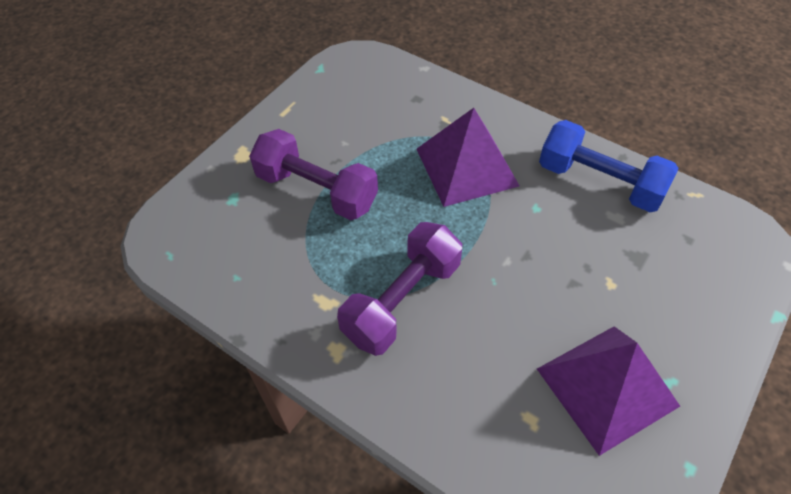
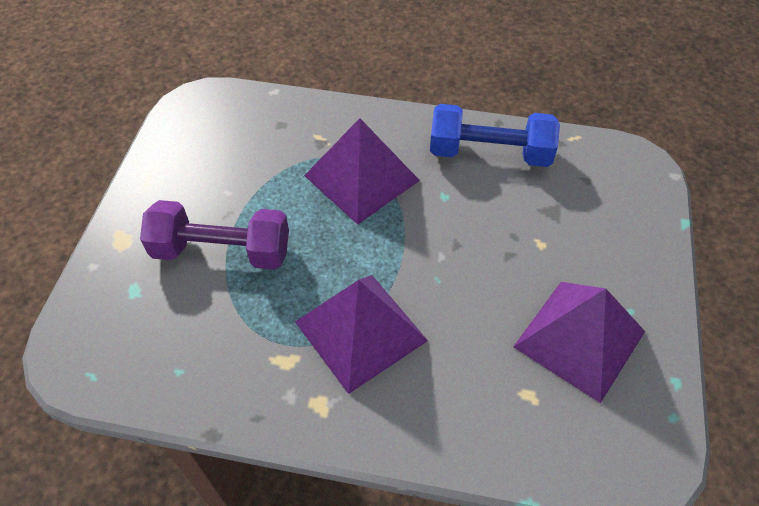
camera: 25 degrees left, 0 degrees up
purple dumbbell [337,222,462,356] -> purple pyramid [295,275,428,394]

